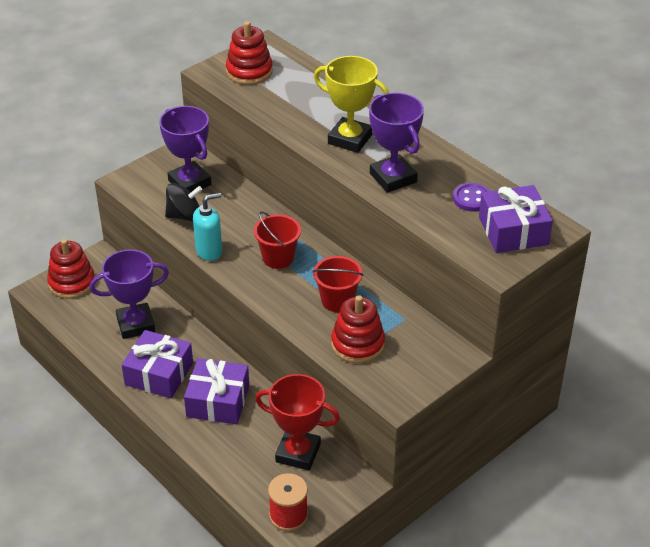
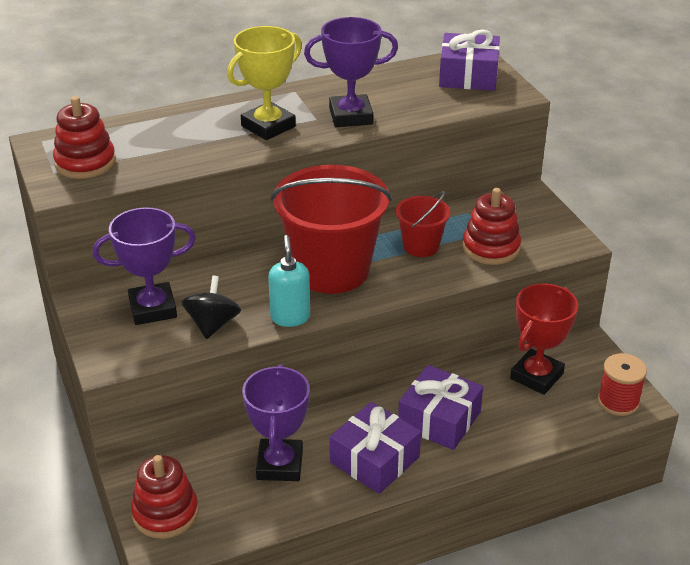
camera: 70 degrees left, 5 degrees down
red bucket [254,212,301,269] -> red bucket [271,165,392,294], size x2.02
purple button [453,183,490,212] -> none

